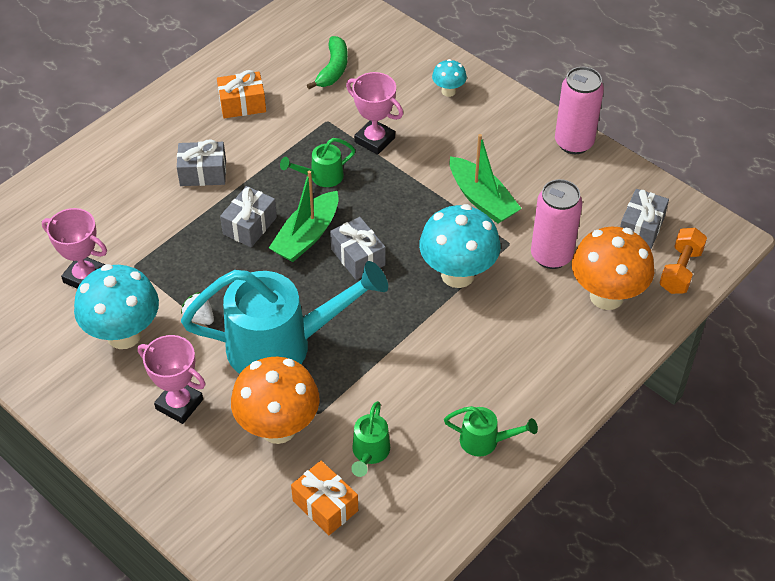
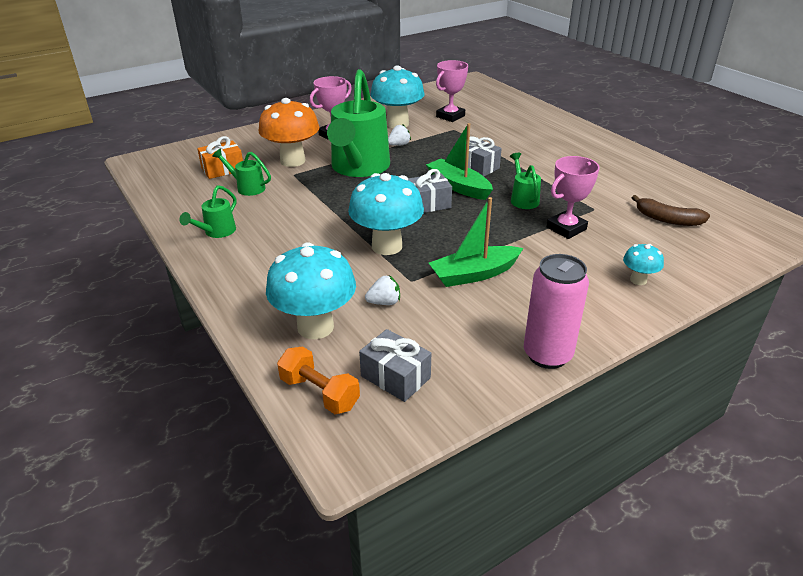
camera: 105 degrees right, 15 degrees down
grey gift [177,139,226,186] -> none
turquoise watering can [181,261,388,374] -> green watering can [327,69,390,177]
orange gift [217,70,266,118] -> none
green banana [307,36,348,89] -> brown banana [632,195,710,226]
pink can [531,179,582,269] -> white strawberry [365,275,400,305]
orange mushroom [572,227,654,310] -> turquoise mushroom [266,242,356,339]

